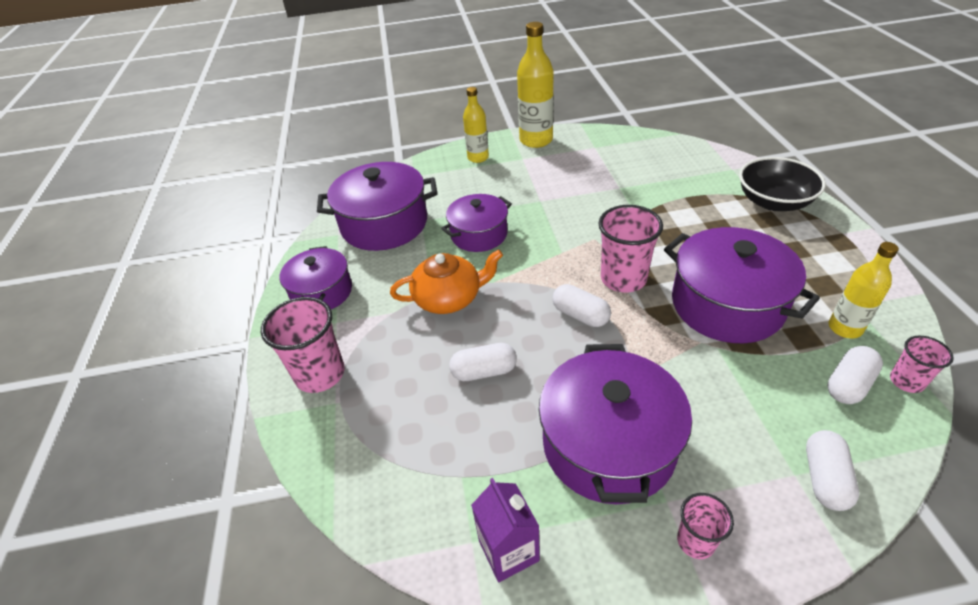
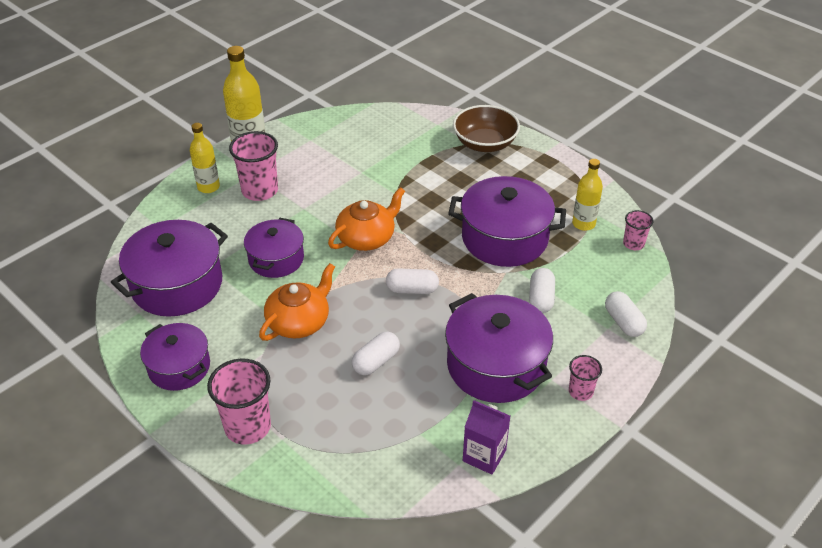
camera: 40 degrees left, 0 degrees up
pink cup [598,205,663,293] -> pink cup moved to [229,131,278,201]
black bowl [739,157,826,211] -> brown bowl [453,105,520,152]
white capsule [827,346,883,404] -> white capsule moved to [529,268,555,313]
none -> orange teapot [328,187,405,251]

